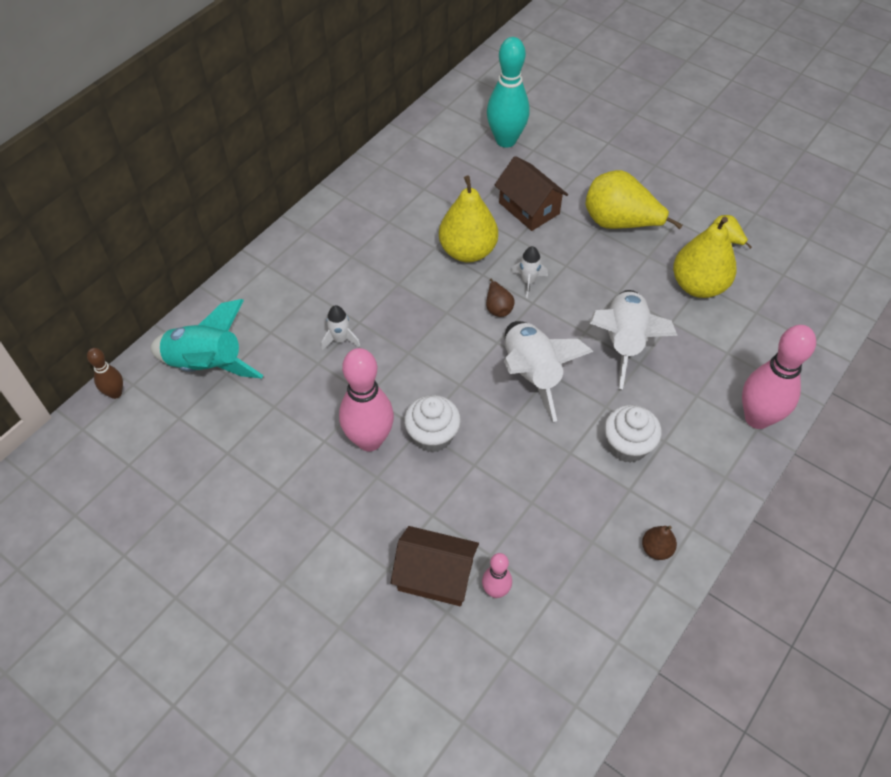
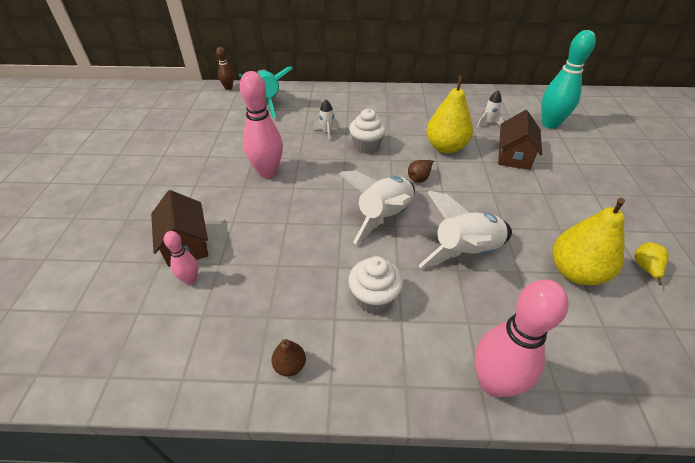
camera: 55 degrees right, 10 degrees down
white cupcake [404,395,461,453] -> white cupcake moved to [349,109,386,154]
white rocket [511,246,548,298] -> white rocket moved to [477,90,504,127]
yellow pear [585,170,682,229] -> none

